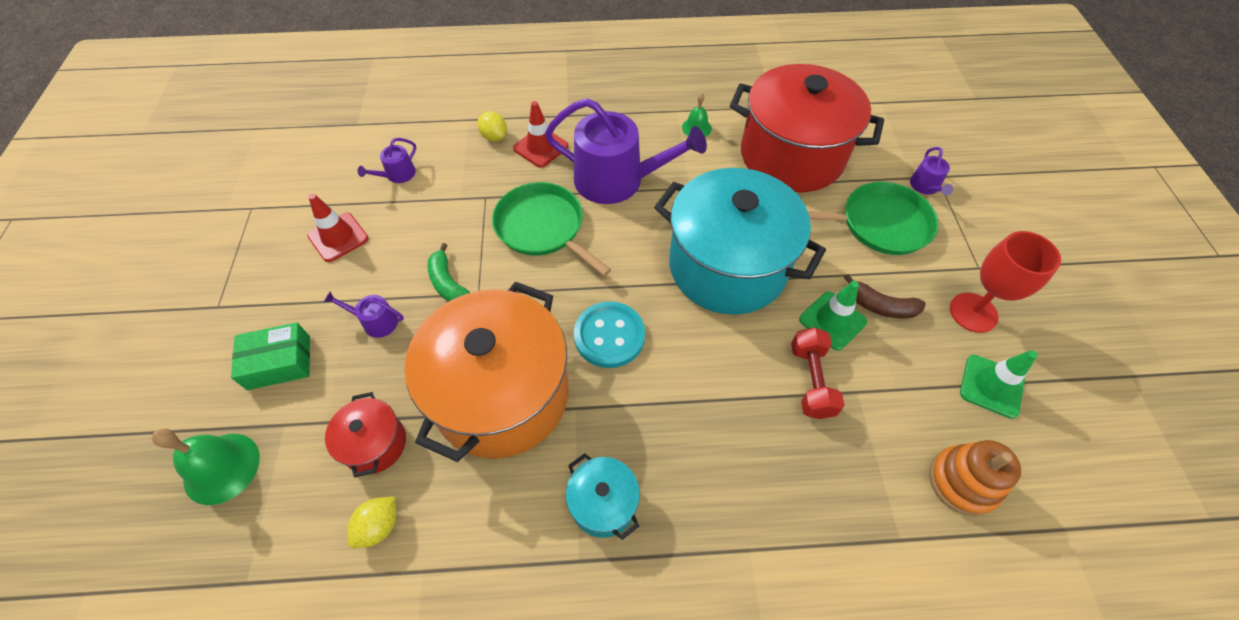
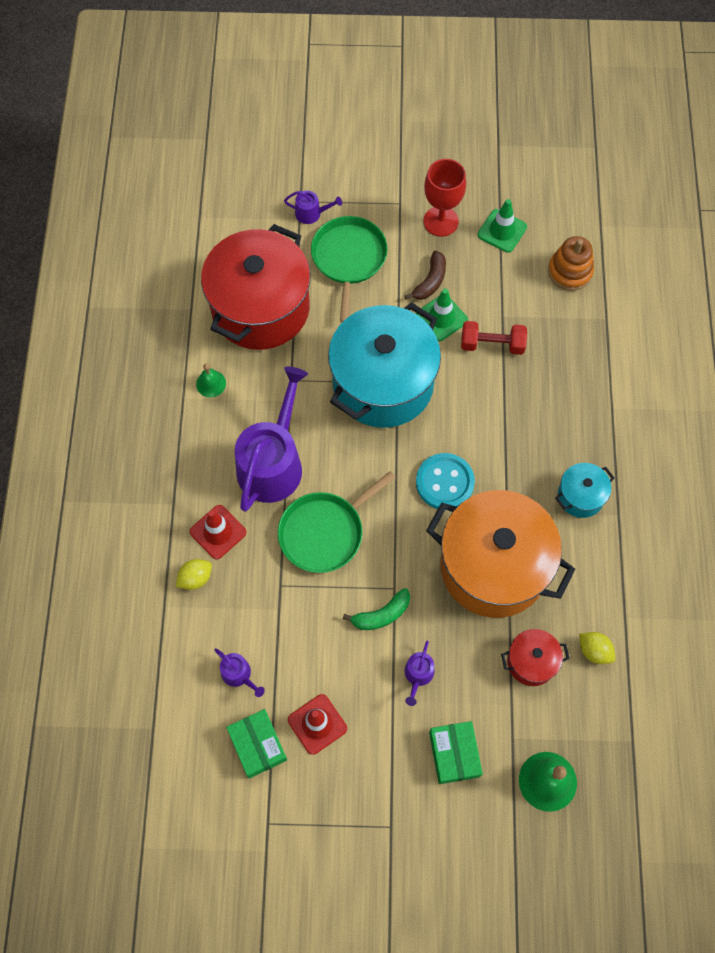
camera: 85 degrees left, 10 degrees up
none -> green box [226,709,287,778]

